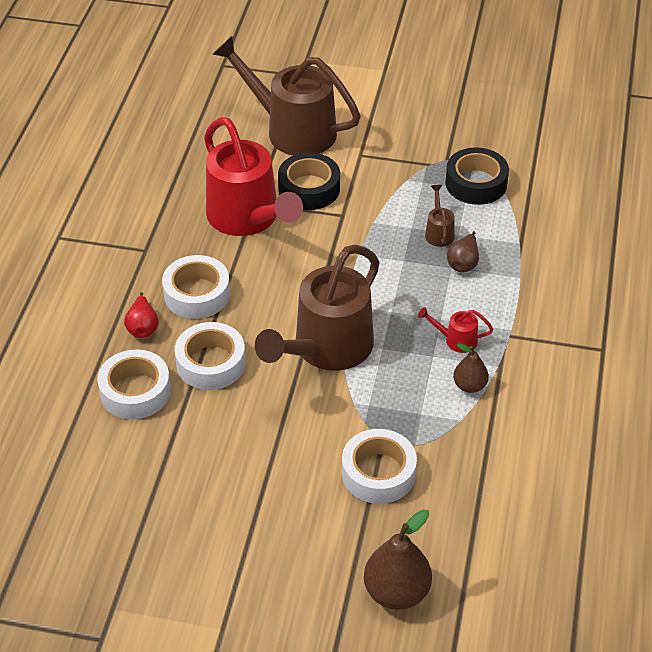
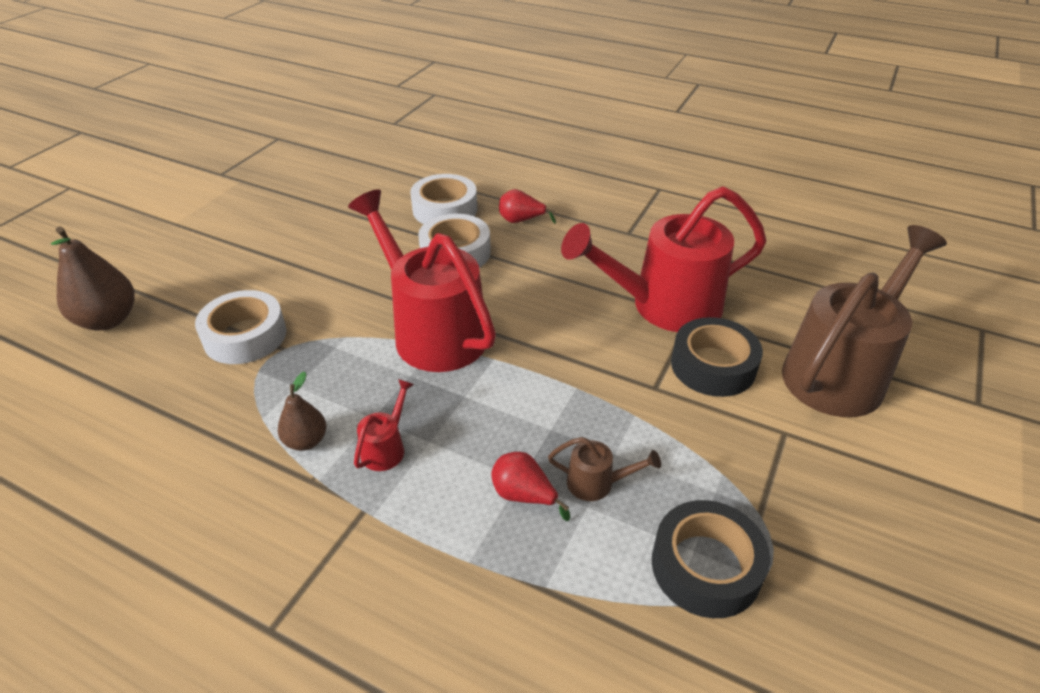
camera: 105 degrees right, 5 degrees down
white tape [162,255,230,319] -> none
brown watering can [255,244,380,371] -> red watering can [348,189,496,372]
brown pear [447,231,479,272] -> red pear [491,452,570,521]

